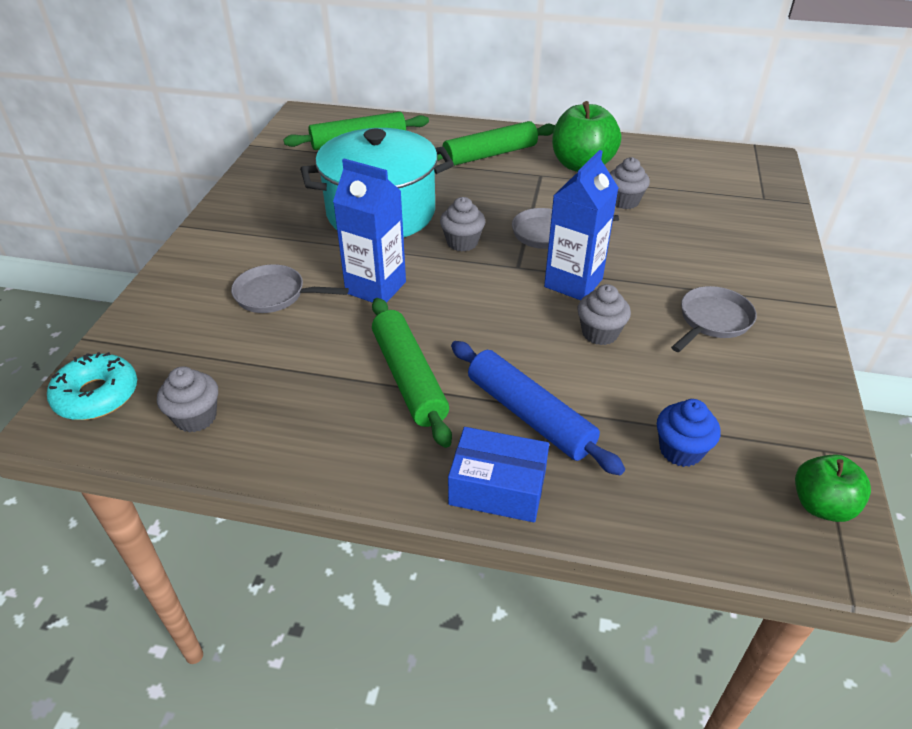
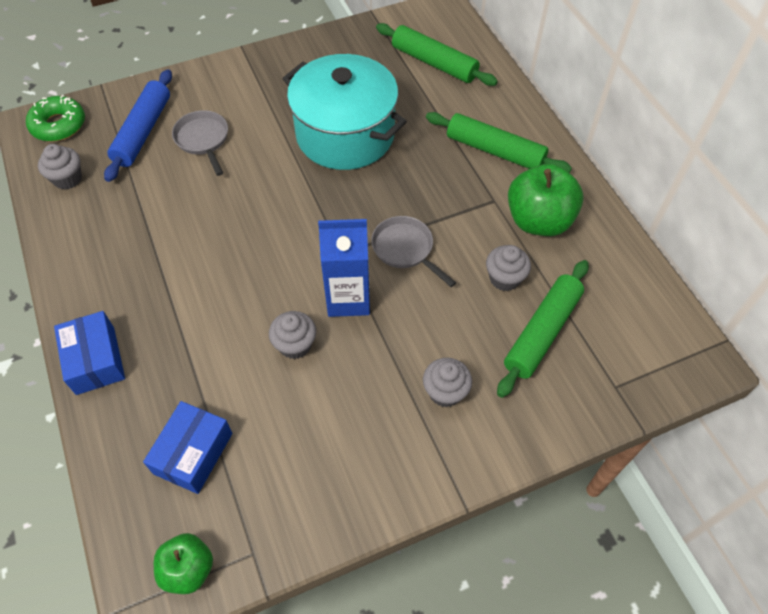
camera: 55 degrees right, 15 degrees up
turquoise donut [47,352,137,420] -> green donut [26,95,85,142]
blue carton [333,159,406,303] -> none
green rolling pin [372,298,452,448] -> green rolling pin moved to [497,260,589,398]
grey cupcake [440,197,485,252] -> grey cupcake moved to [423,358,472,408]
blue rolling pin [451,341,625,475] -> blue rolling pin moved to [104,69,172,182]
blue cupcake [657,399,721,467] -> blue box [143,401,233,494]
grey pan [671,286,757,352] -> none

